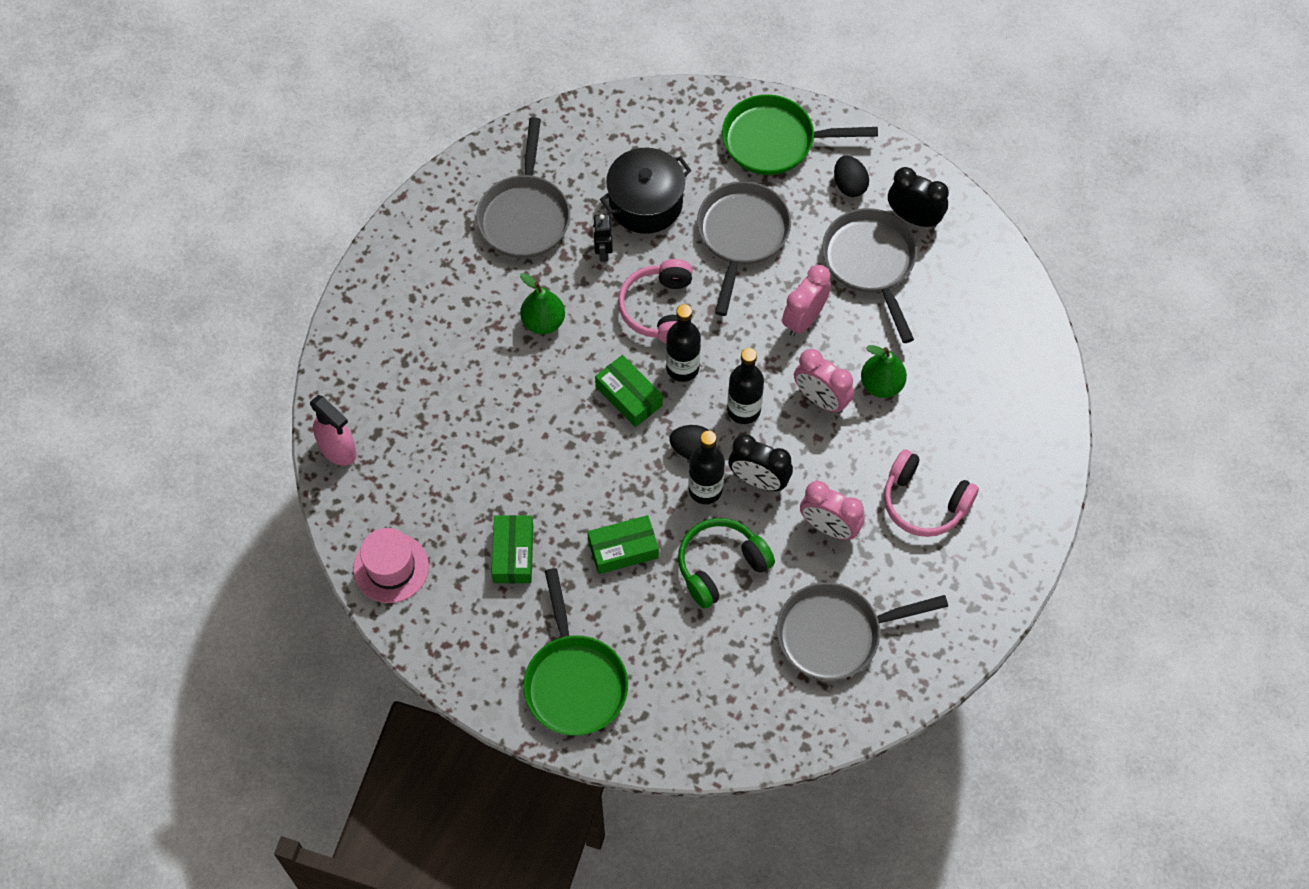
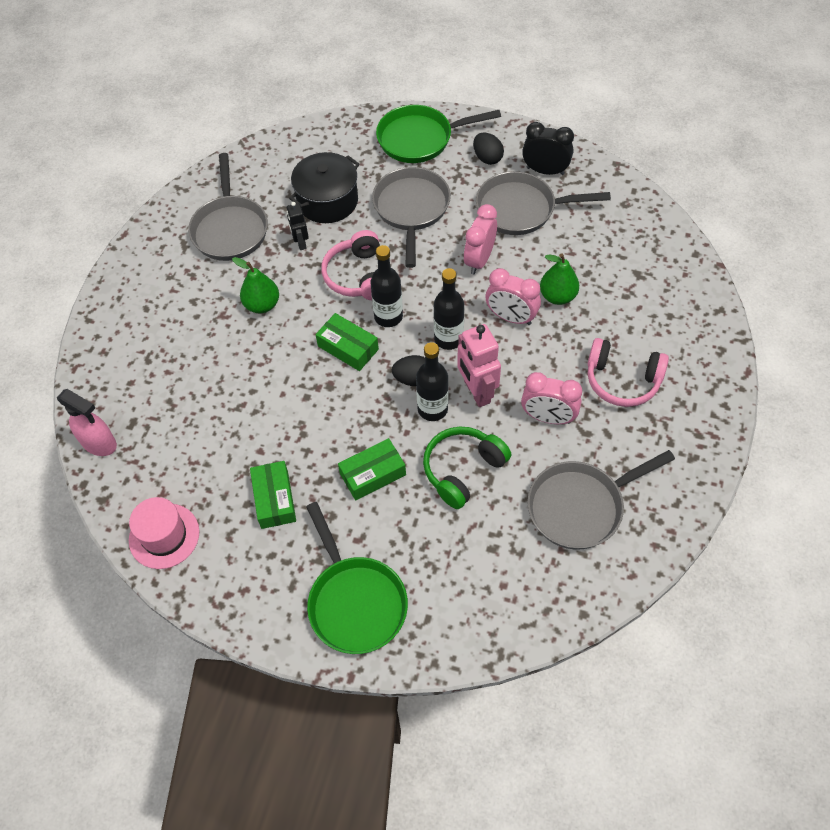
camera: 10 degrees left, 5 degrees down
black clock [728,434,793,491] -> pink robot [457,324,501,407]
grey pan [822,208,917,343] -> grey pan turned 60 degrees counterclockwise [476,171,611,235]

